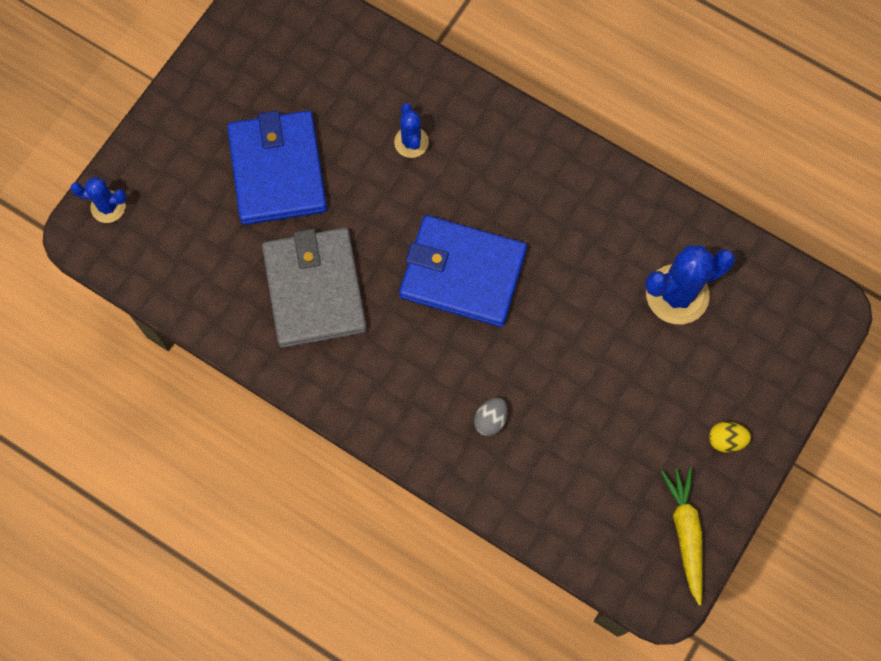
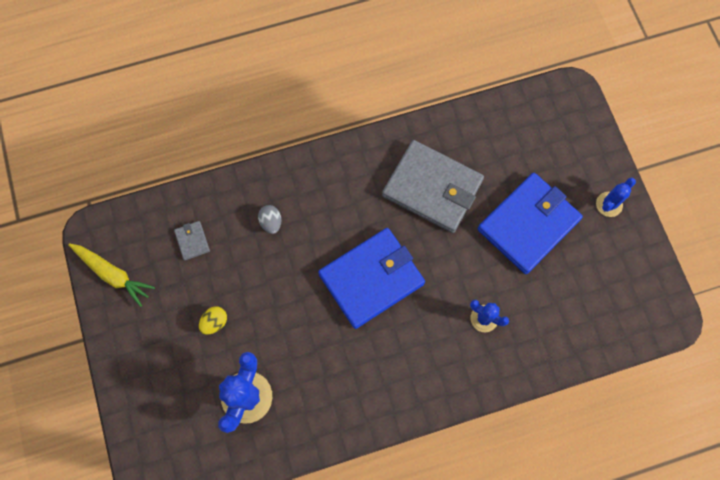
camera: 130 degrees right, 0 degrees up
blue cactus [70,177,127,223] -> blue cactus moved to [596,178,636,217]
blue wallet [227,111,327,225] -> blue wallet turned 75 degrees counterclockwise [477,173,583,274]
yellow egg [709,422,751,453] -> yellow egg moved to [199,307,227,335]
none -> grey wallet [174,221,210,260]

